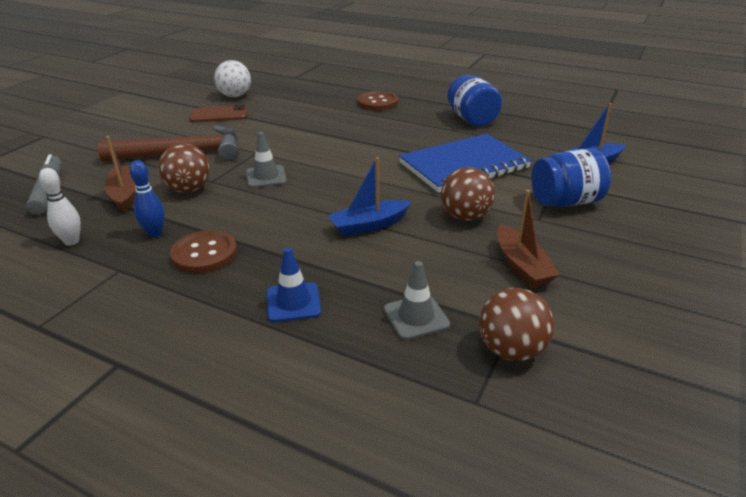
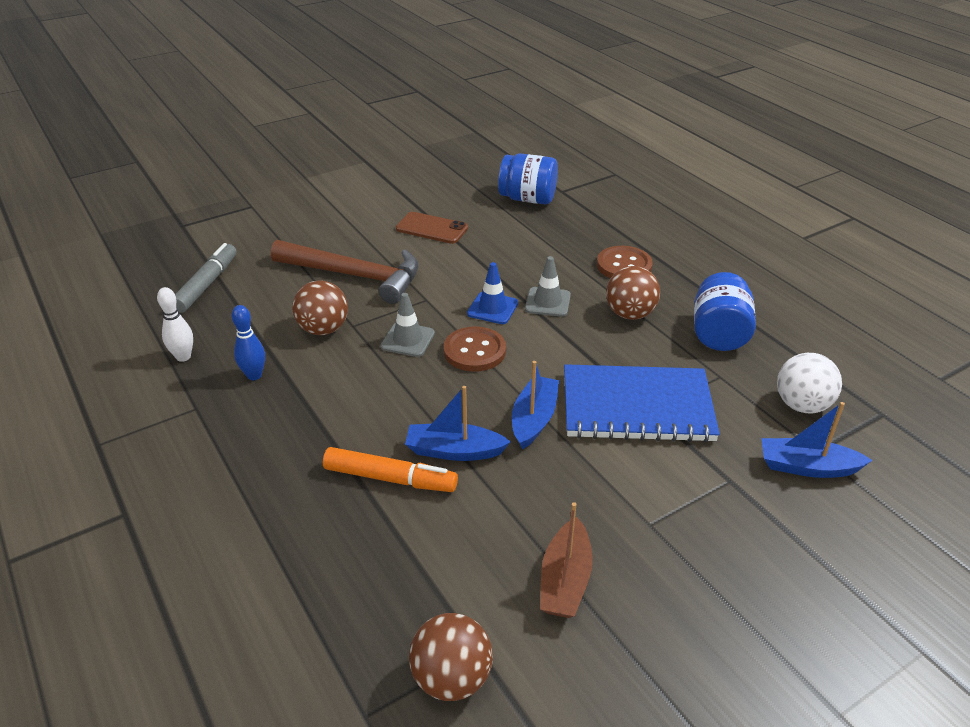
camera: 30 degrees right, 5 degrees up
brown boat [104,136,136,212] -> none
brown button [170,230,237,273] -> brown button moved to [444,326,506,372]
white ball [214,60,251,97] -> white ball moved to [777,353,842,413]
blue traffic cone [267,247,321,322] -> blue traffic cone moved to [467,262,518,324]
grey traffic cone [384,261,450,340] -> grey traffic cone moved to [525,256,571,317]
brown ball [441,167,495,221] -> brown ball moved to [606,266,660,320]
blue jar [531,148,611,207] -> blue jar moved to [498,153,558,205]
none -> orange marker [323,447,458,492]
none -> blue boat [512,361,559,449]

